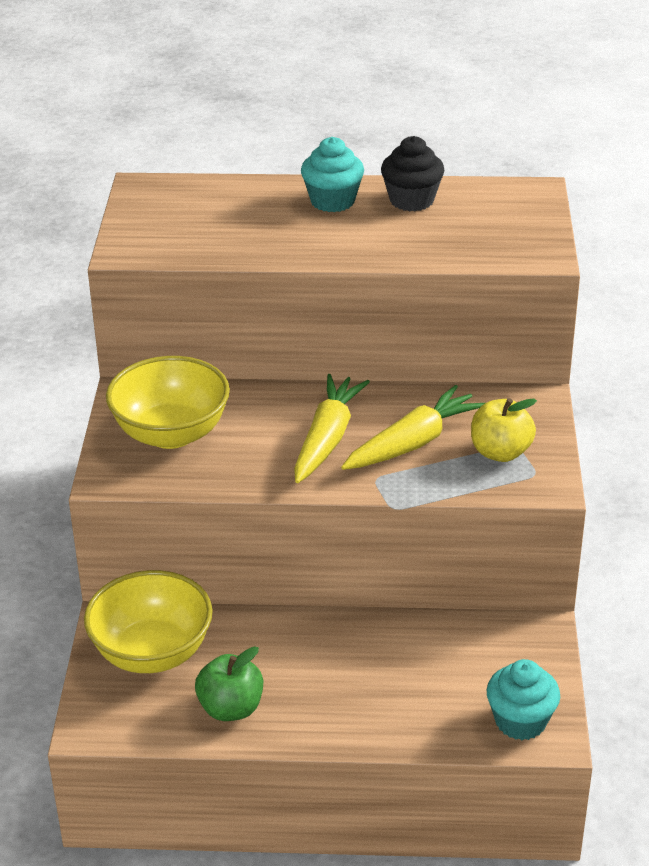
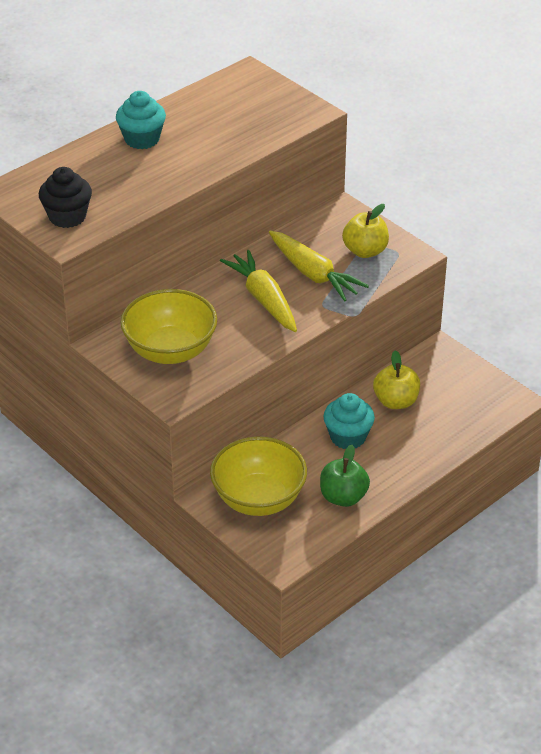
camera: 45 degrees left, 5 degrees up
yellow carrot [341,385,485,470] -> yellow carrot turned 135 degrees clockwise [269,231,369,301]
black cupcake [381,136,445,211] -> black cupcake moved to [39,167,92,228]
turquoise cupcake [487,659,560,740] -> turquoise cupcake moved to [324,393,375,449]
none -> yellow apple [373,350,420,409]

